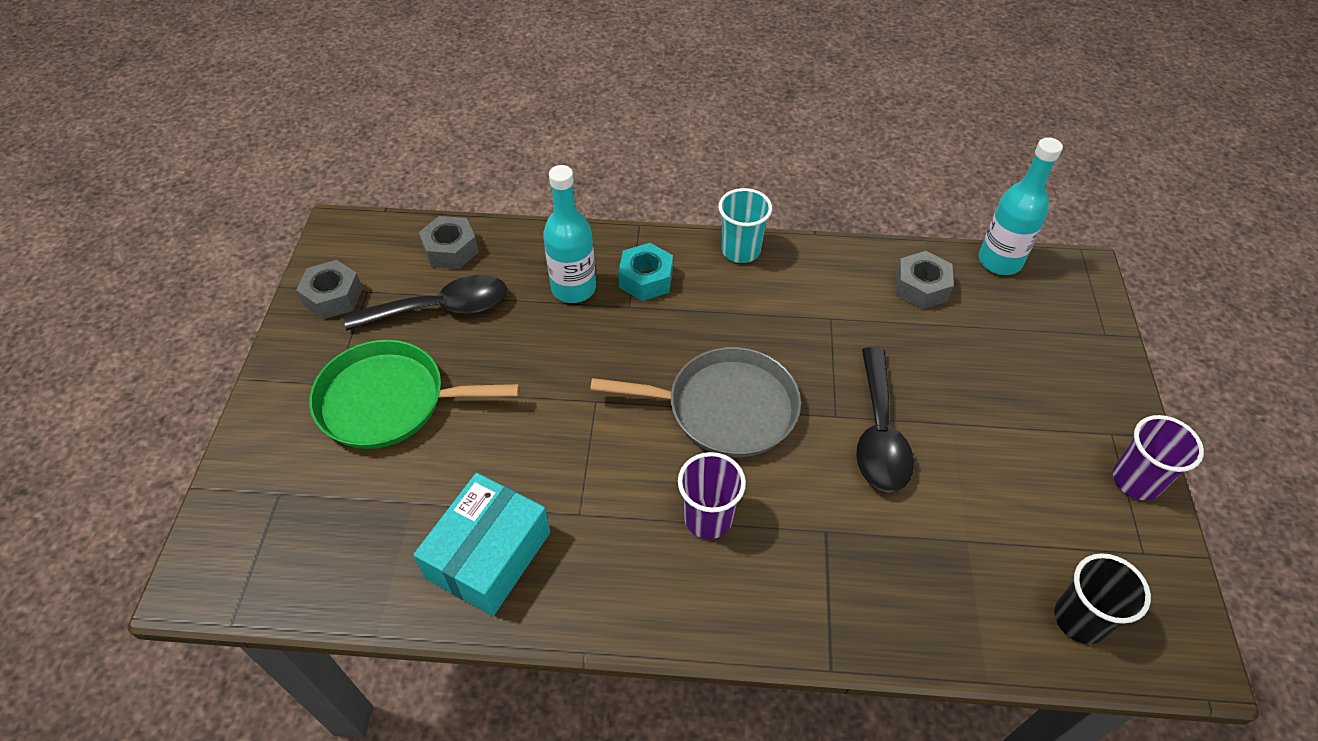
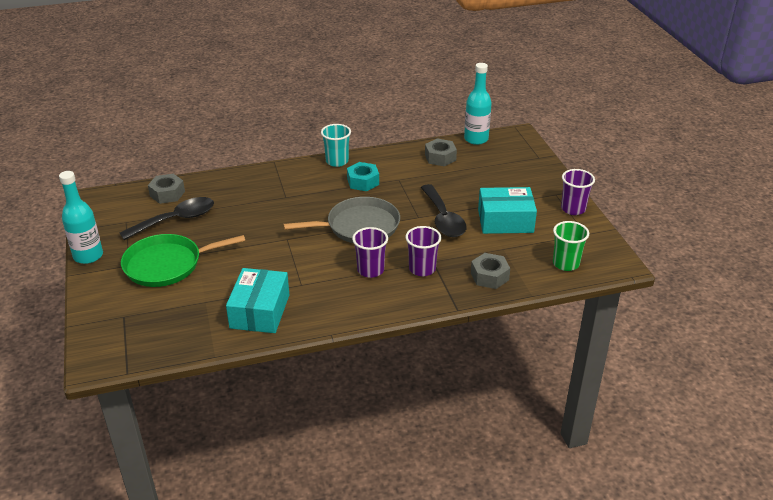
camera: 20 degrees left, 15 degrees down
grey nut [296,260,363,319] -> grey nut moved to [471,253,510,289]
turquoise bottle [543,165,596,303] -> turquoise bottle moved to [59,171,103,264]
turquoise nut [618,243,673,301] -> turquoise nut moved to [347,162,379,191]
black cup [1054,553,1151,644] -> green cup [553,221,589,271]
none -> purple cup [405,226,441,276]
none -> turquoise box [478,187,537,234]

